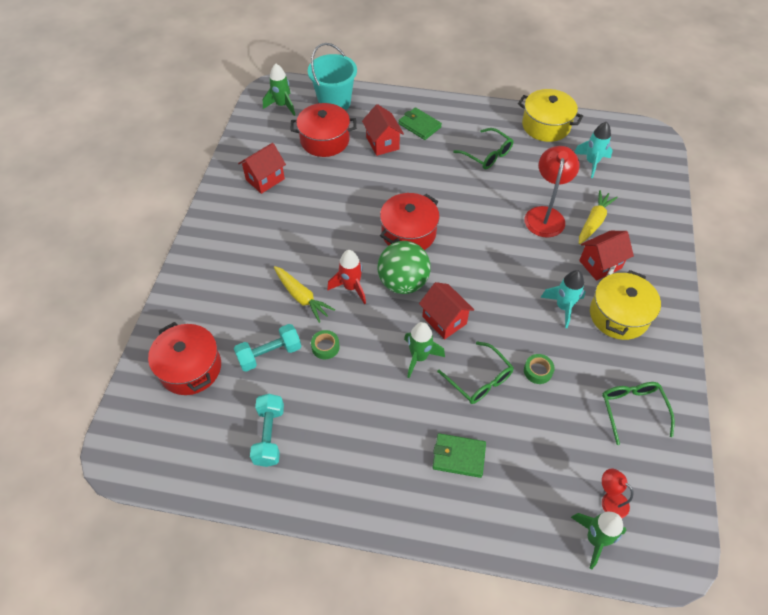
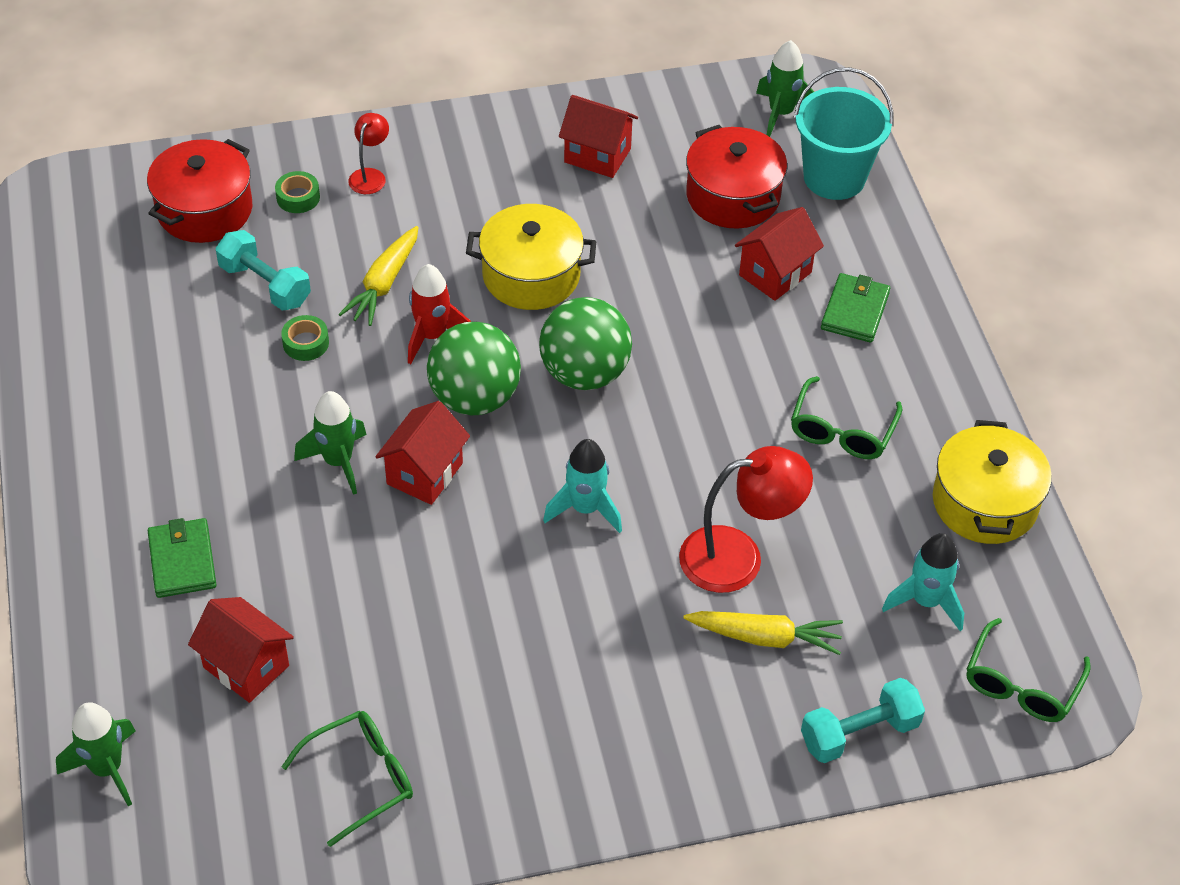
camera: 65 degrees right, 5 degrees down
turquoise dumbbell [250,394,284,467] -> turquoise dumbbell moved to [801,678,925,763]
red pot [380,193,439,250] -> green ball [539,297,632,390]
green glasses [437,342,514,404] -> green glasses moved to [966,618,1091,722]
green tape [524,354,555,384] -> green tape moved to [275,171,320,213]
turquoise rocket [541,270,585,328] -> turquoise rocket moved to [543,439,622,533]
red house [579,231,634,281] -> red house moved to [188,597,294,703]
yellow pot [590,270,661,340] -> yellow pot moved to [466,204,596,310]
red lamp [602,469,633,518] -> red lamp moved to [348,113,389,194]

